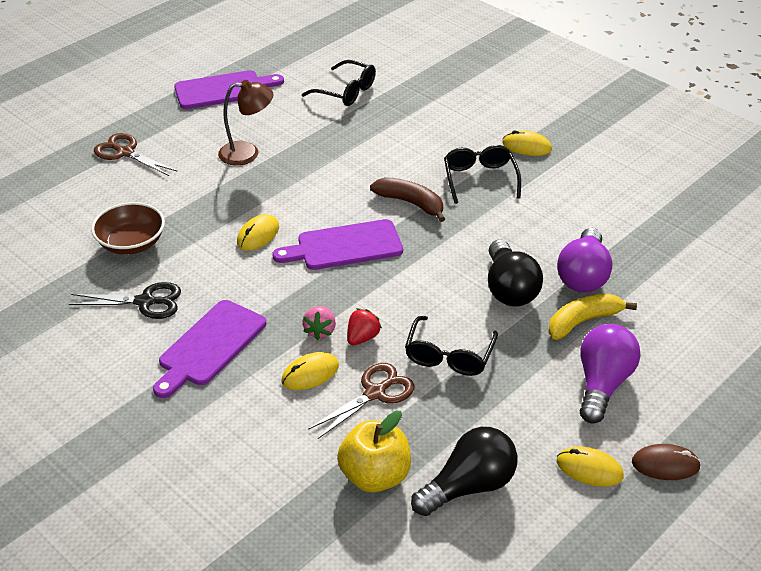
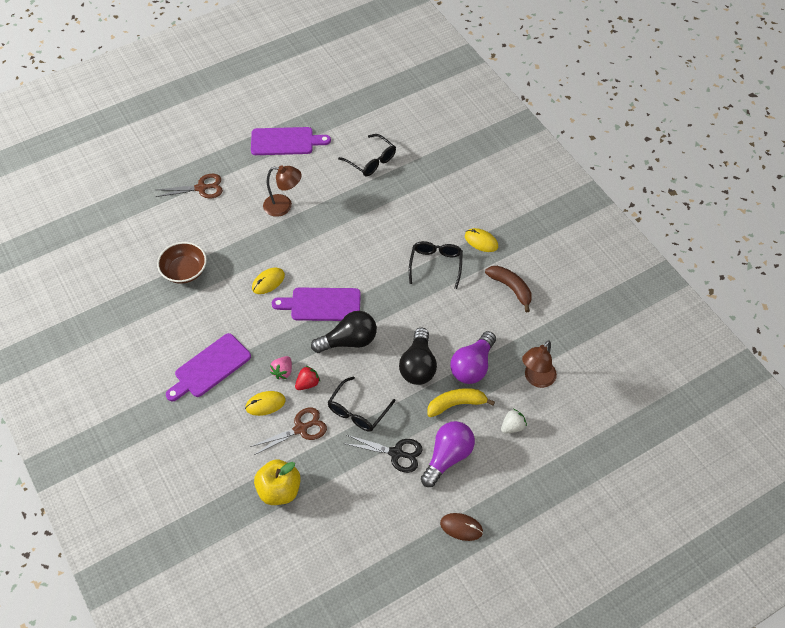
camera: 15 degrees right, 15 degrees up
black scissors [69,282,181,319] -> black scissors moved to [343,435,422,473]
brown scissors [94,133,178,176] -> brown scissors turned 120 degrees clockwise [156,174,223,198]
brown banana [370,177,445,222] -> brown banana moved to [485,266,532,312]
black light bulb [411,427,518,516] -> black light bulb moved to [311,311,377,353]
yellow mouse [557,446,624,487] -> none
none -> white strawberry [501,409,527,434]
none -> brown lamp [522,340,557,388]

